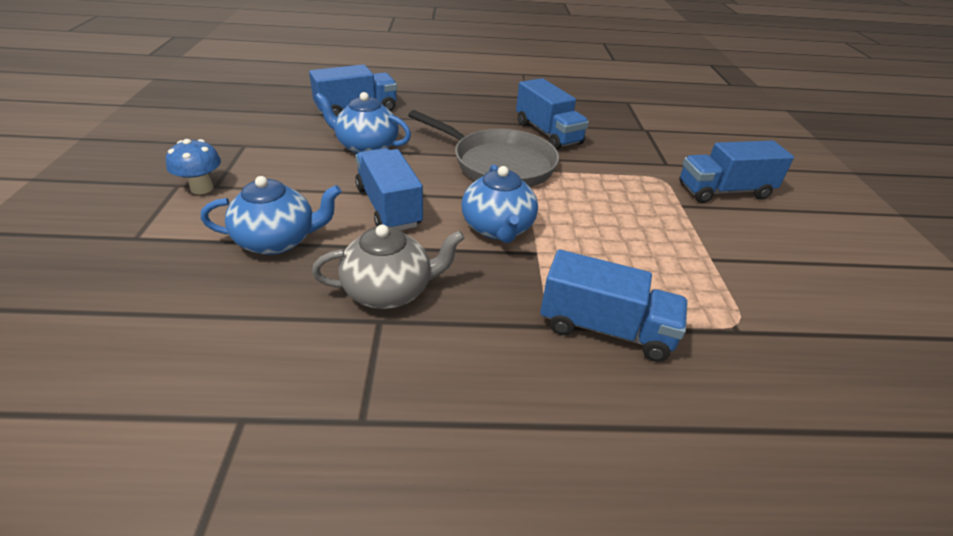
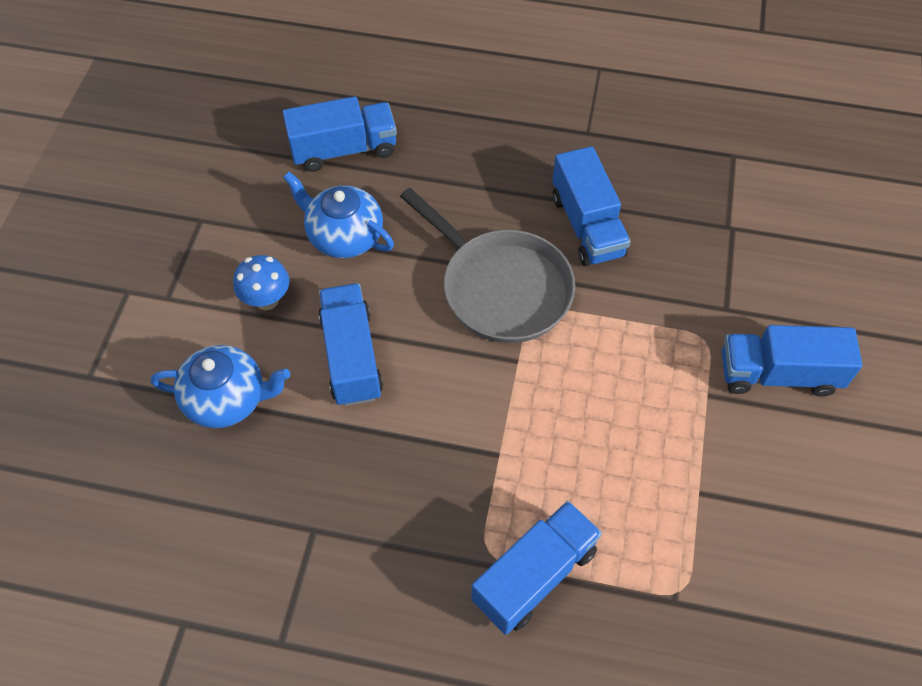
camera: 15 degrees right, 20 degrees up
blue mushroom [166,139,221,195] -> blue mushroom moved to [233,255,289,310]
grey teapot [312,225,465,309] -> none
blue teapot [462,165,538,243] -> none
blue truck [540,250,688,362] -> blue truck turned 75 degrees counterclockwise [471,501,602,635]

